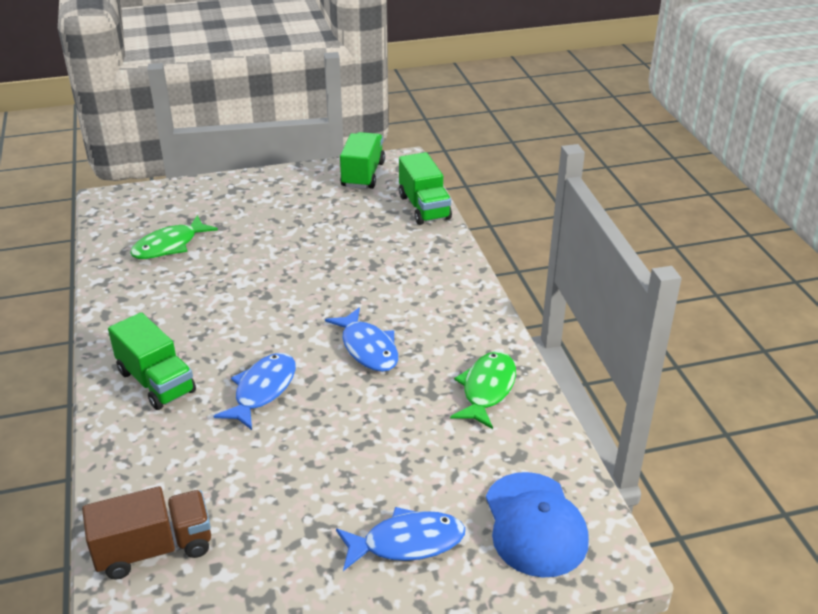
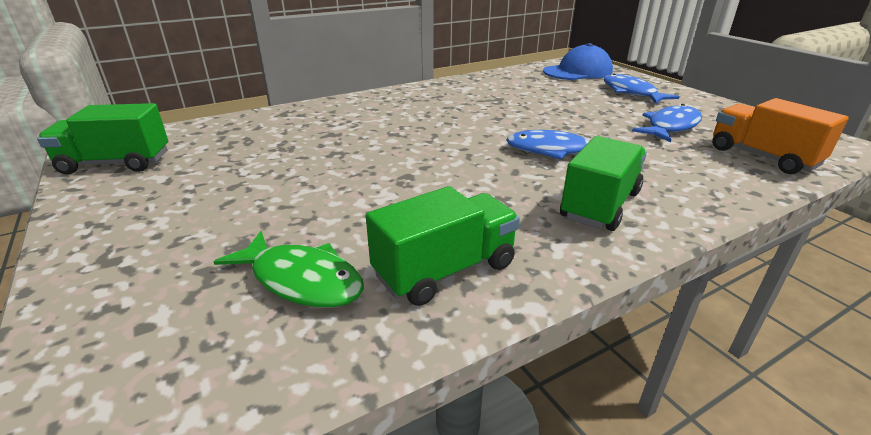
camera: 105 degrees left, 5 degrees down
brown truck [82,486,211,580] -> orange truck [712,98,849,174]
blue fish [325,307,398,372] -> blue fish moved to [632,104,702,142]
green truck [399,152,452,225] -> green truck moved to [366,186,520,306]
green fish [450,351,516,429] -> none

